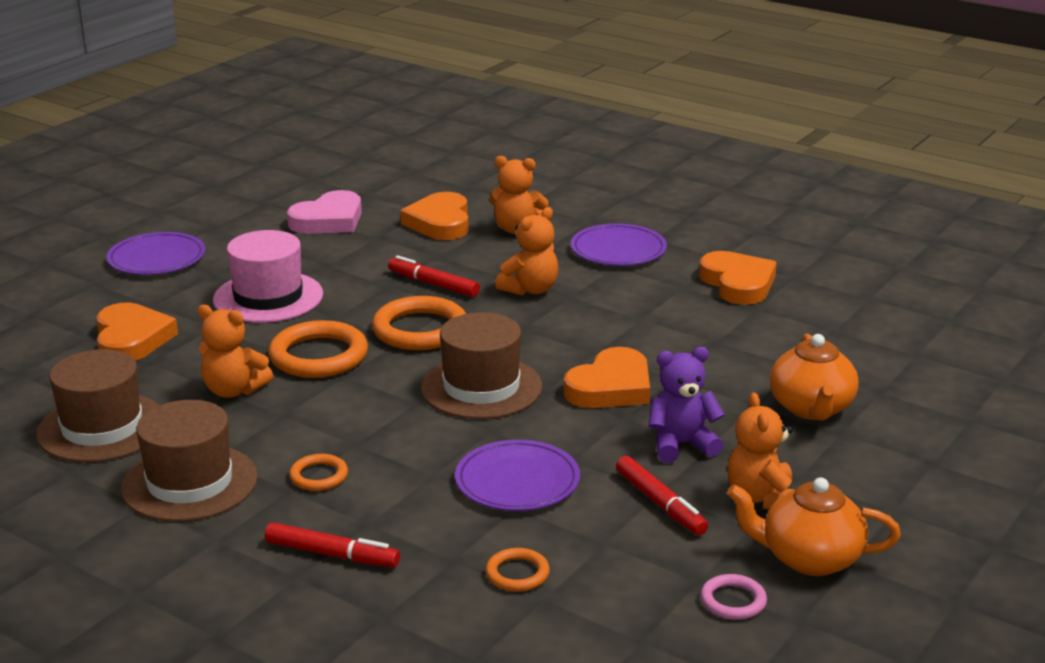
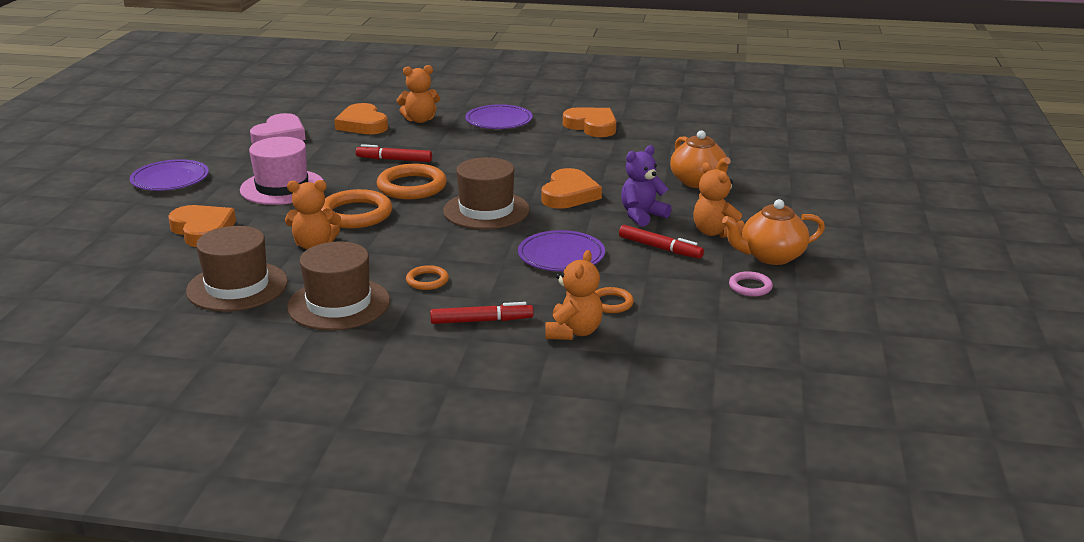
camera: 25 degrees left, 0 degrees up
orange teddy bear [495,207,558,296] -> orange teddy bear moved to [545,250,603,340]

